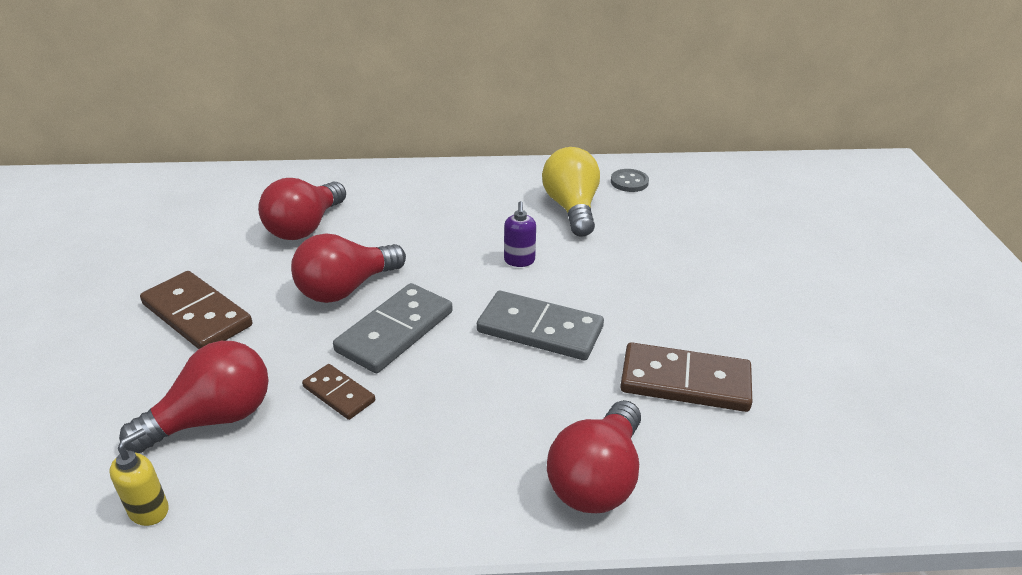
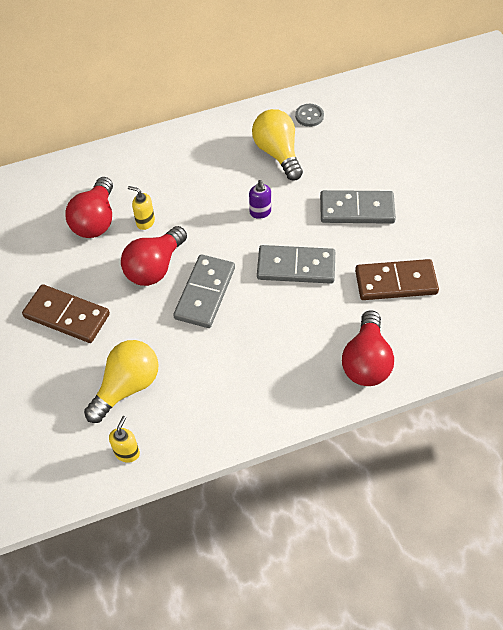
camera: 15 degrees left, 20 degrees up
red light bulb [119,341,269,453] -> yellow light bulb [84,340,159,423]
brown domino [302,364,375,420] -> none
none -> yellow soap dispenser [128,186,155,230]
none -> grey domino [320,190,396,224]

